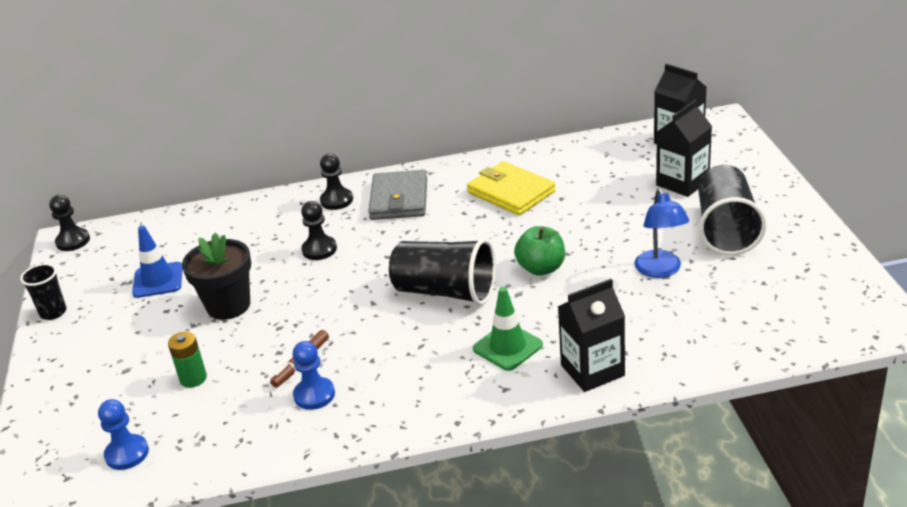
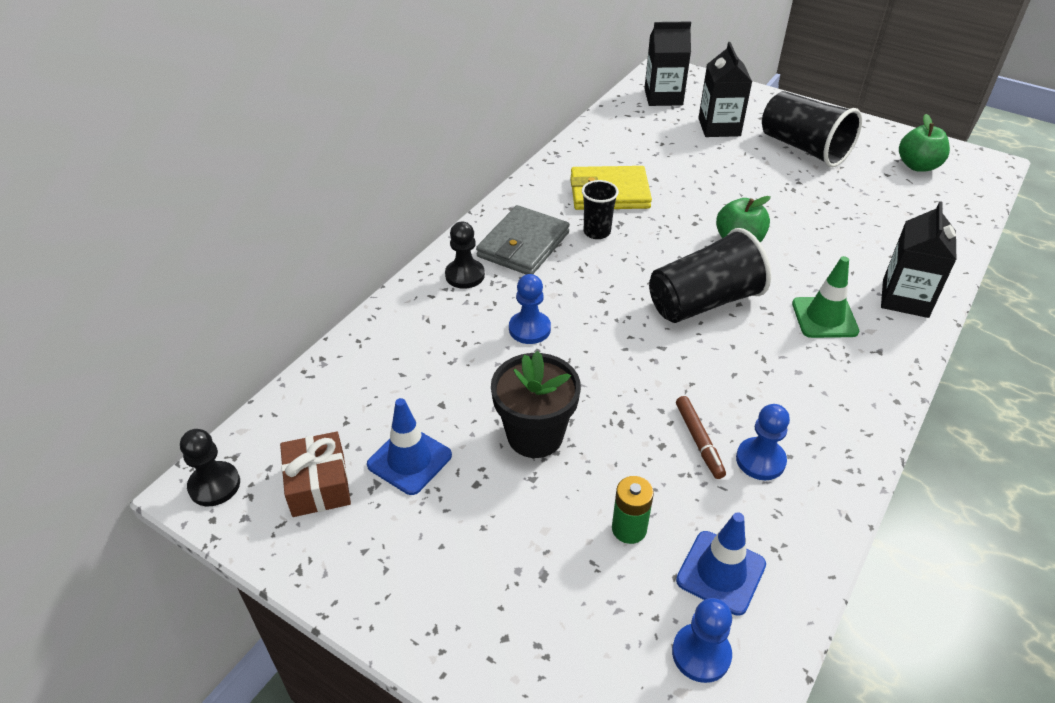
camera: 50 degrees left, 10 degrees up
black cup [20,263,66,320] -> black cup moved to [582,180,619,239]
black pawn [301,201,337,260] -> blue pawn [509,274,551,344]
grey wallet [368,170,427,220] -> grey wallet turned 75 degrees clockwise [476,205,570,274]
blue lamp [634,188,689,278] -> none
none -> brown gift [280,432,351,517]
none -> blue traffic cone [676,512,766,616]
none -> green apple [899,114,950,172]

